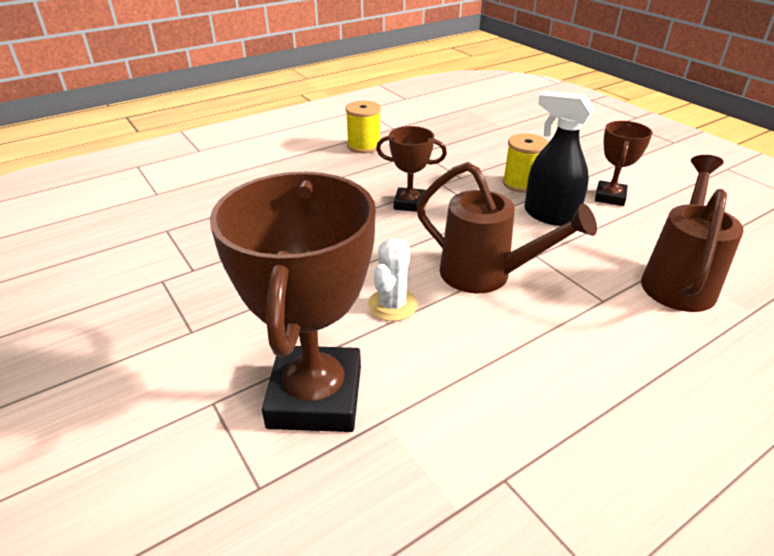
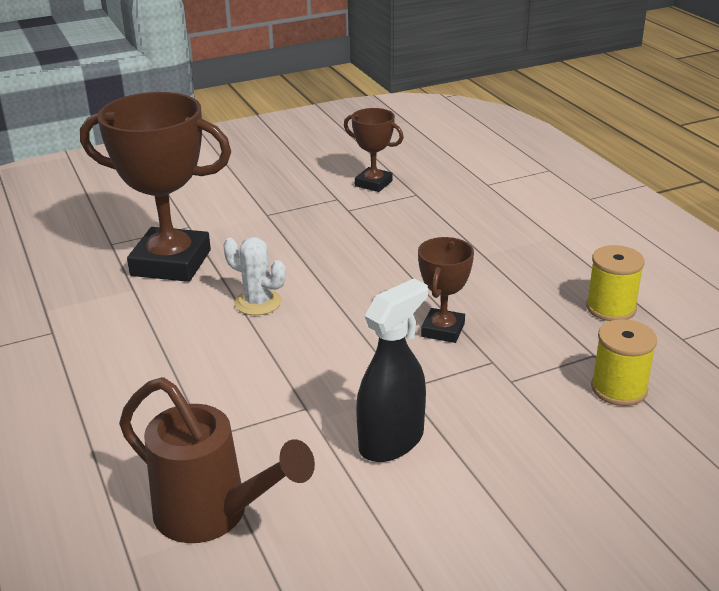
camera: 100 degrees right, 5 degrees down
brown watering can [416,162,597,293] -> none
yellow spool [503,133,548,193] -> yellow spool moved to [591,319,657,406]
brown trophy [595,121,653,206] -> brown trophy moved to [344,108,404,192]

